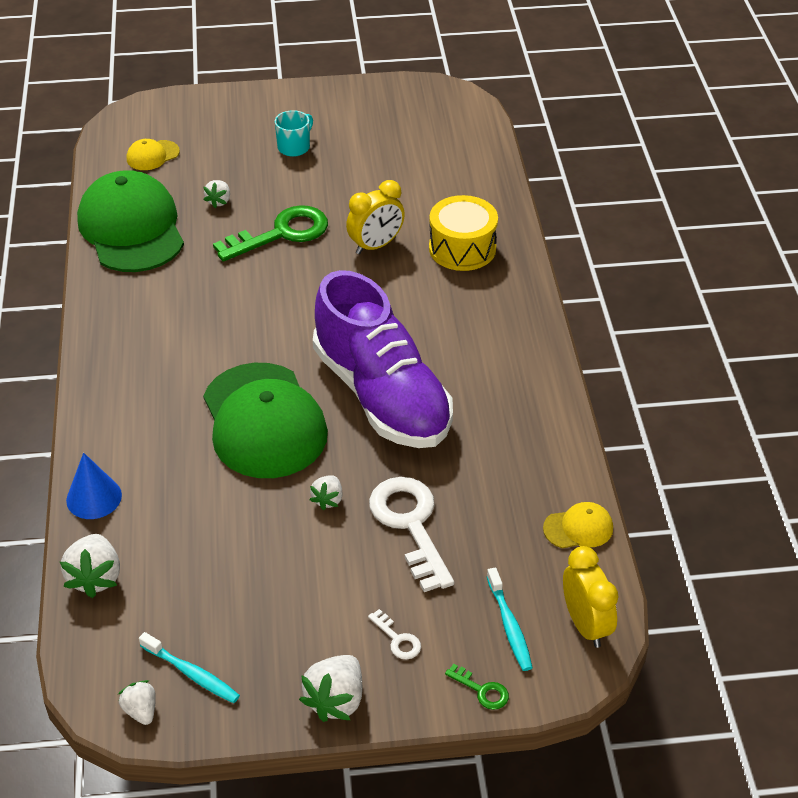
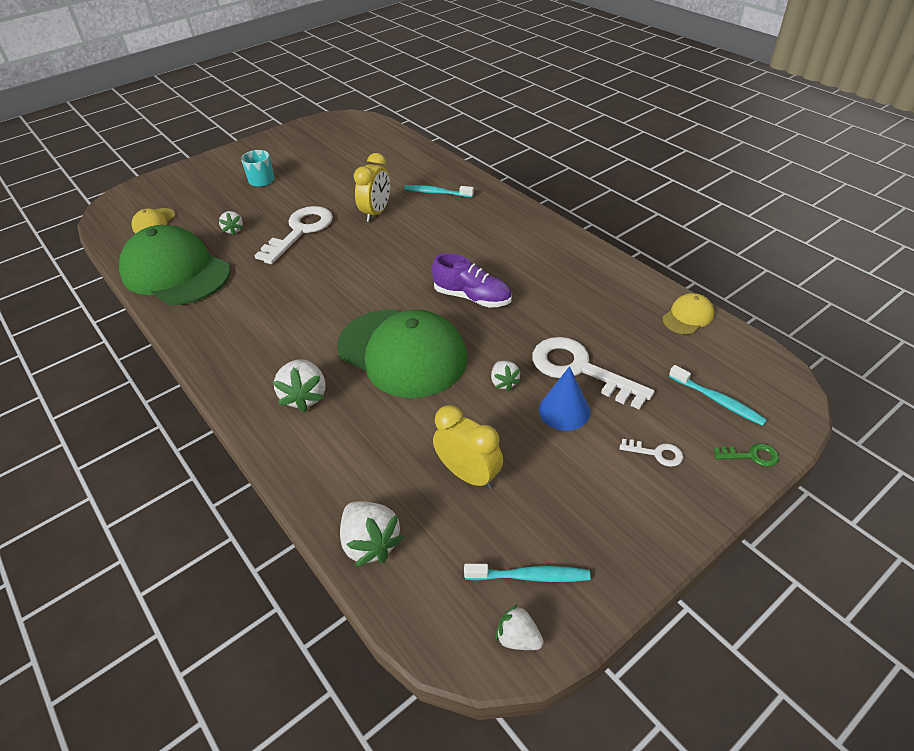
camera: 30 degrees left, 0 degrees up
blue cone [66,453,122,519] -> blue cone moved to [539,366,590,431]
green key [213,205,328,262] -> white key [254,206,333,264]
white strawberry [299,655,362,722] -> white strawberry moved to [273,359,325,412]
purple shoe [313,270,453,448] -> purple shoe [432,253,512,307], size x0.49
yellow drum [429,195,498,271] -> turquoise toothbrush [404,185,474,197]
yellow clock [563,546,618,648] -> yellow clock moved to [433,405,503,489]

